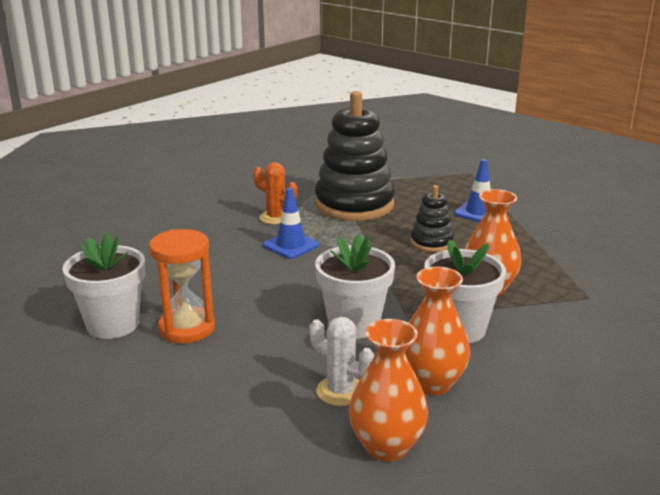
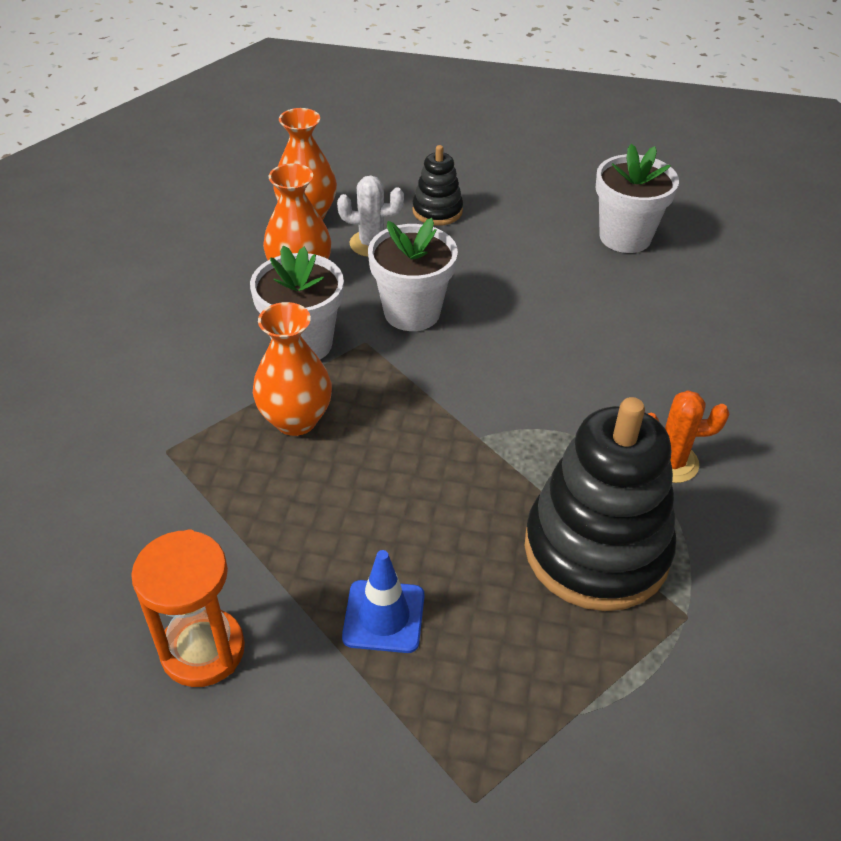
camera: 150 degrees right, 20 degrees up
orange hourglass [149,229,215,344] -> orange hourglass moved to [131,529,245,687]
blue traffic cone [263,188,319,259] -> none
black stacking toy [410,185,454,252] -> black stacking toy moved to [412,145,463,226]

